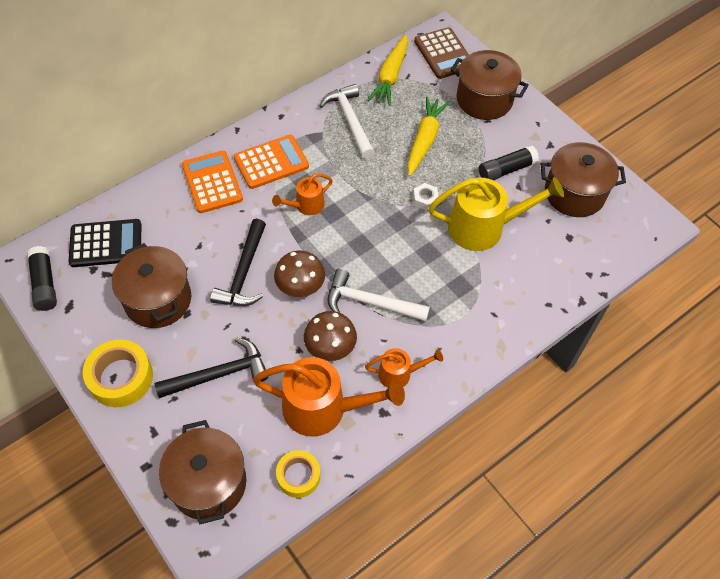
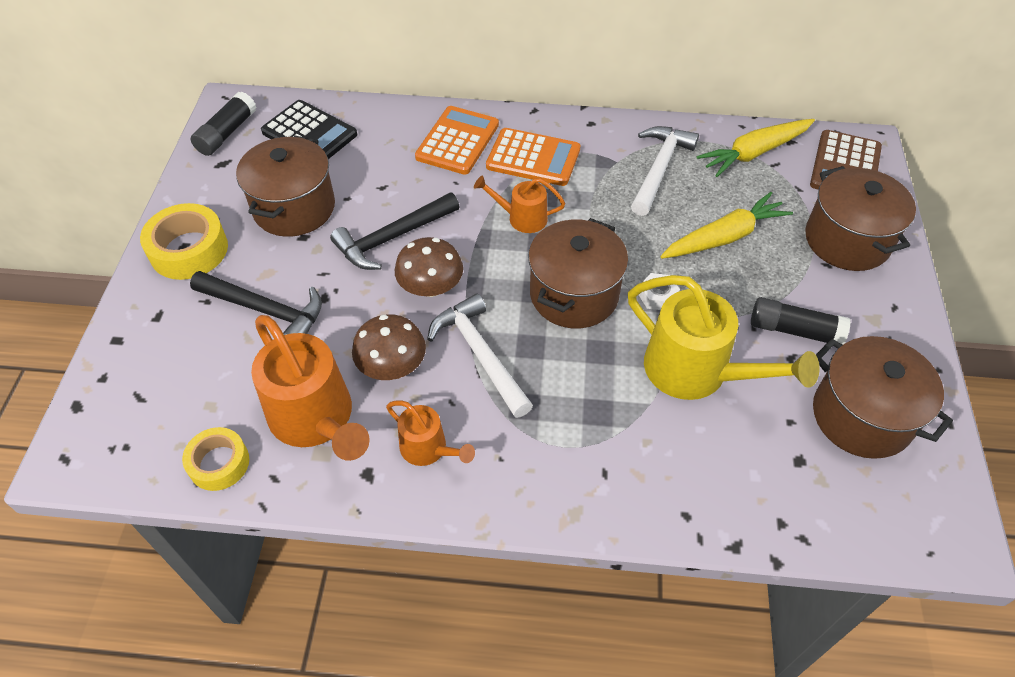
camera: 45 degrees right, 5 degrees down
brown pot [159,420,246,524] -> brown pot moved to [528,218,628,328]

